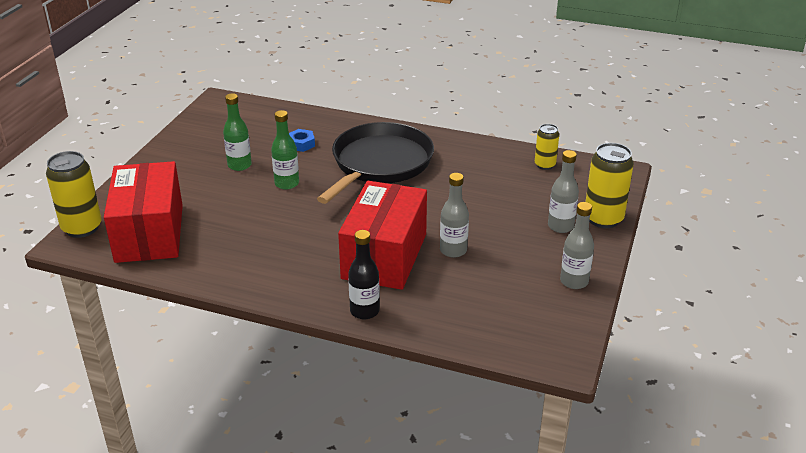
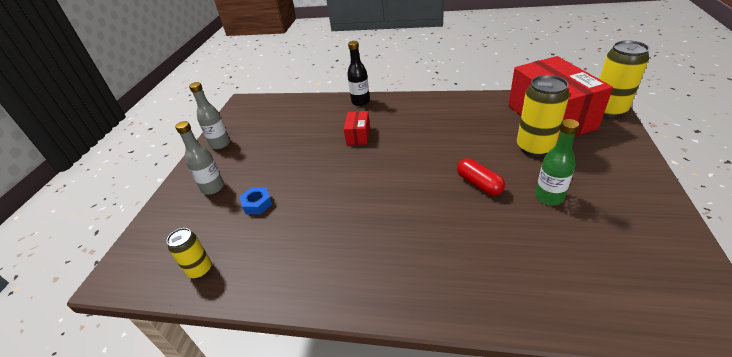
camera: 175 degrees right, 5 degrees up
green bottle [271,110,299,190] -> red capsule [457,158,505,196]
blue nut [289,129,315,152] -> blue nut moved to [240,187,272,214]
black pan [317,122,434,204] -> none
red box [338,181,427,290] -> red box [344,111,370,145], size x0.43
grey bottle [440,173,469,258] -> none
yellow can [586,143,634,228] -> yellow can moved to [517,75,569,157]

